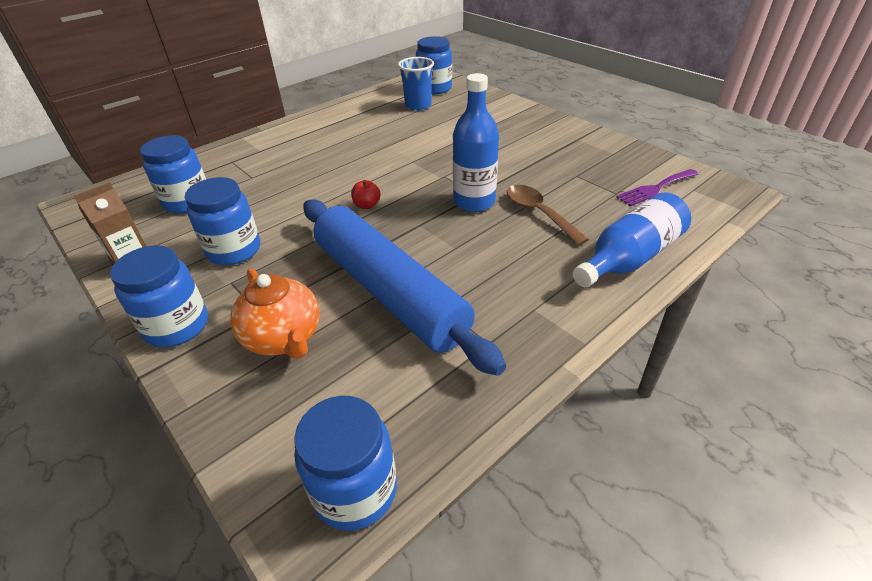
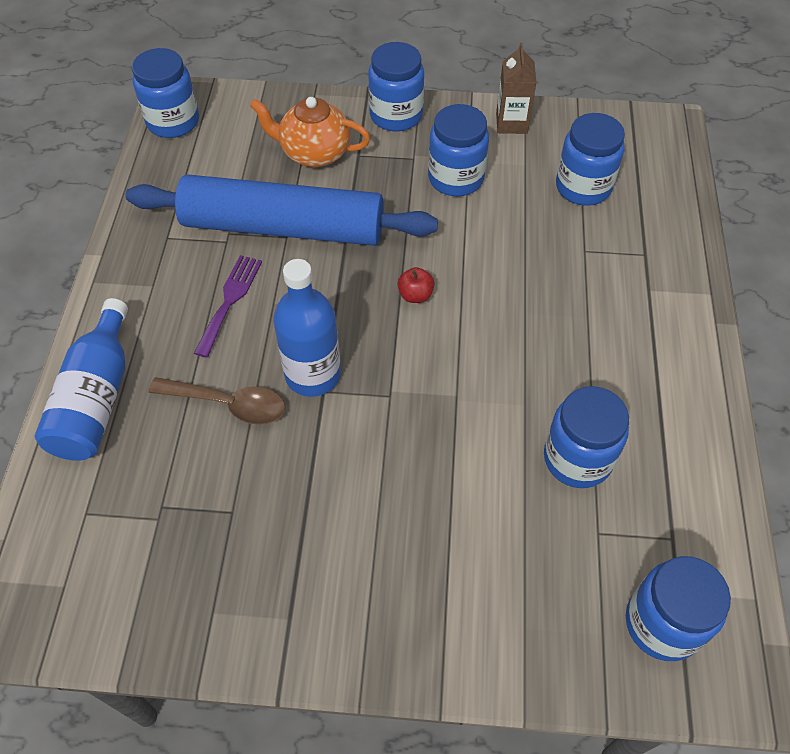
camera: 135 degrees right, 15 degrees up
blue cup [398,57,434,111] -> none
purple fork [616,169,698,206] -> purple fork moved to [194,255,262,357]
none -> blue jar [544,386,629,488]

